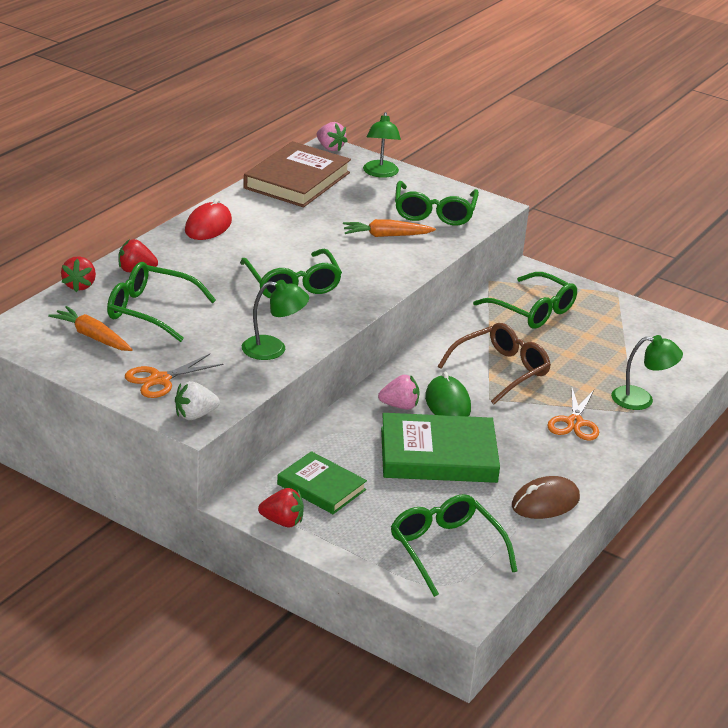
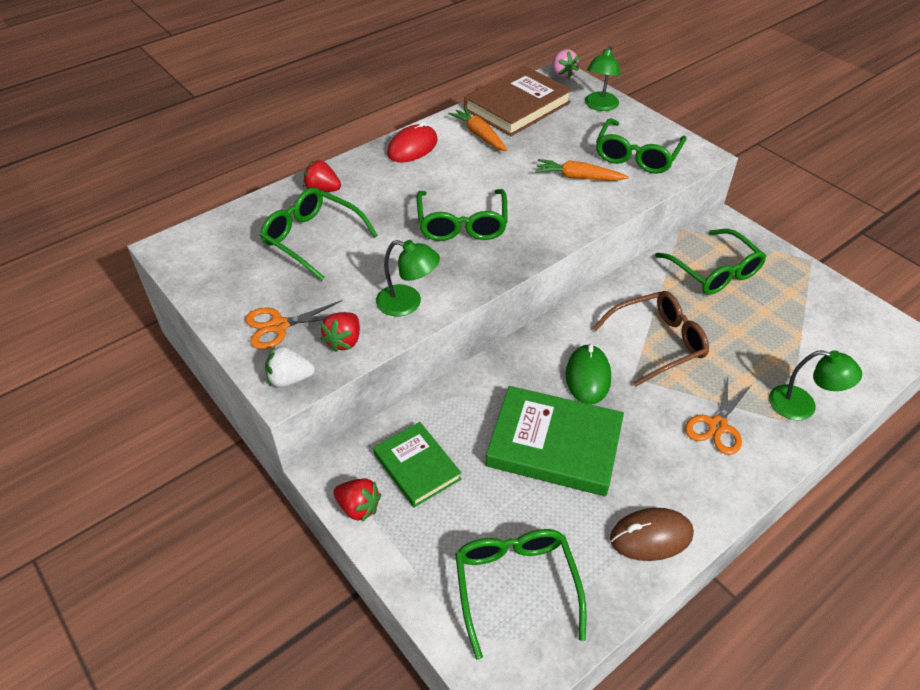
camera: 20 degrees right, 15 degrees up
orange carrot [48,306,133,351] -> orange carrot moved to [448,107,507,151]
red strawberry [61,256,96,292] -> red strawberry moved to [321,312,360,352]
pink strawberry [378,375,420,410] -> none

